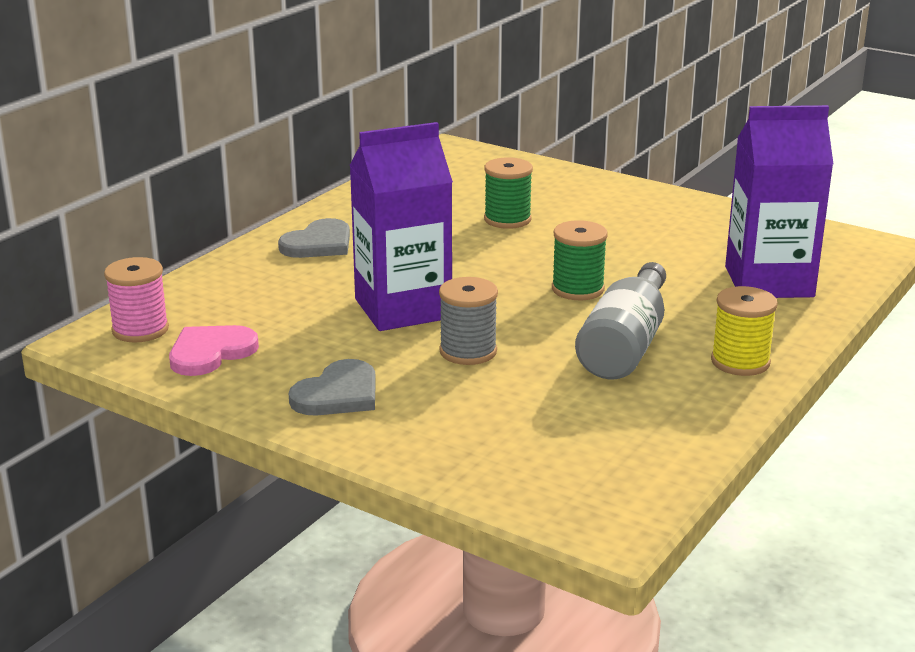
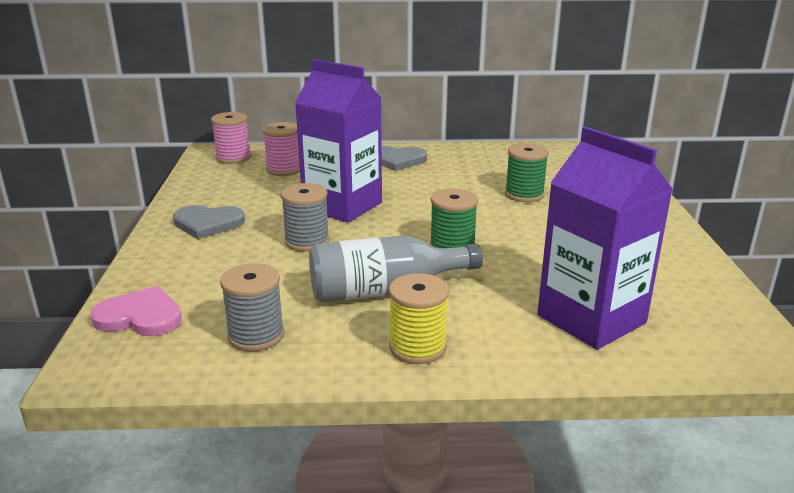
camera: 55 degrees right, 0 degrees up
pink heart [169,325,259,376] -> pink heart moved to [90,286,182,336]
none -> grey spool [220,263,284,352]
none -> pink spool [262,122,300,176]

